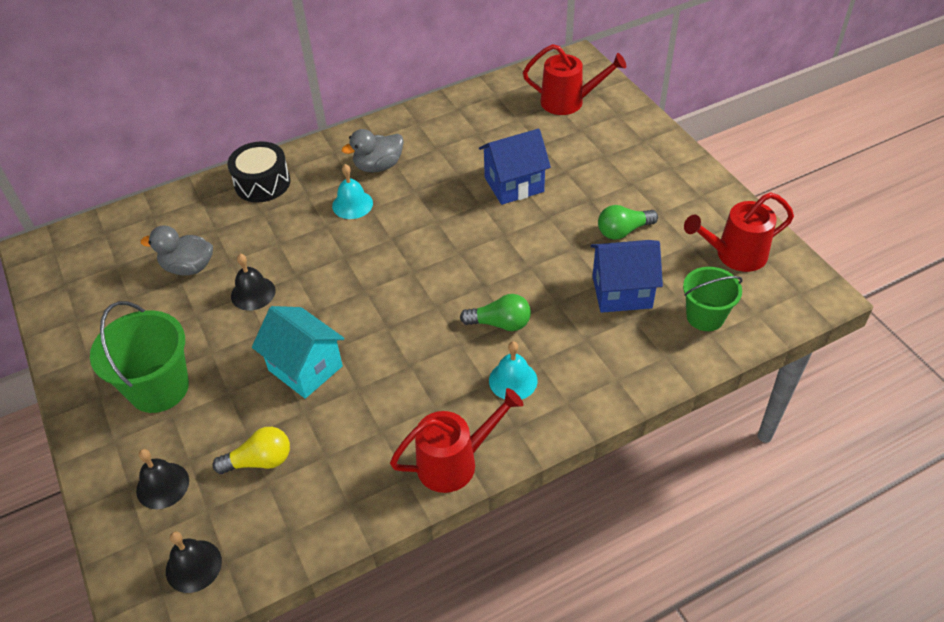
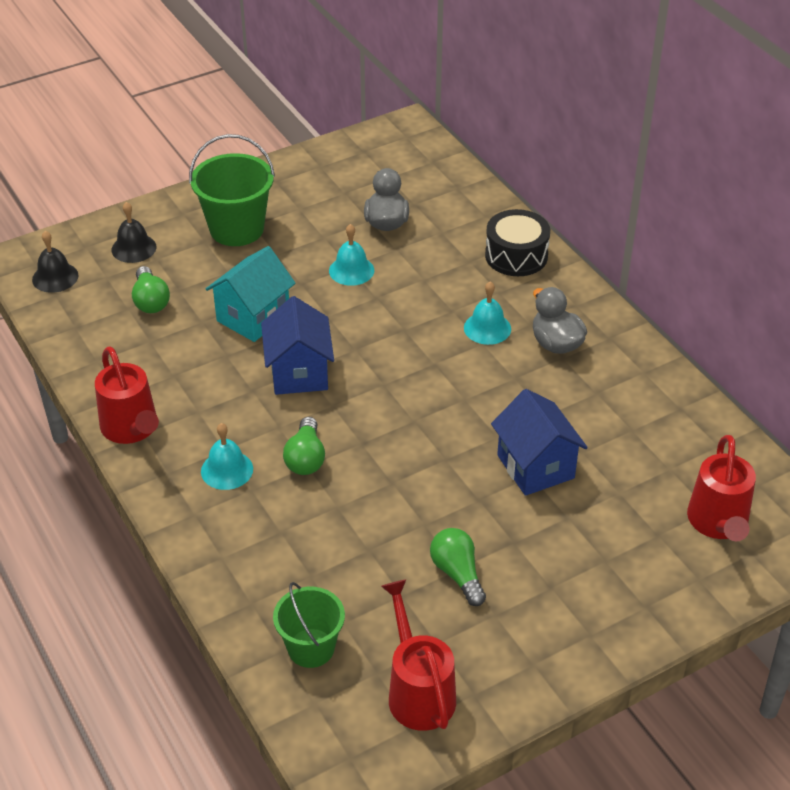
camera: 85 degrees right, 5 degrees down
yellow light bulb [212,427,290,474] -> green light bulb [132,266,170,313]
black bell [231,254,276,311] -> turquoise bell [329,224,374,286]
blue house [590,240,663,313] -> blue house moved to [261,296,334,395]

